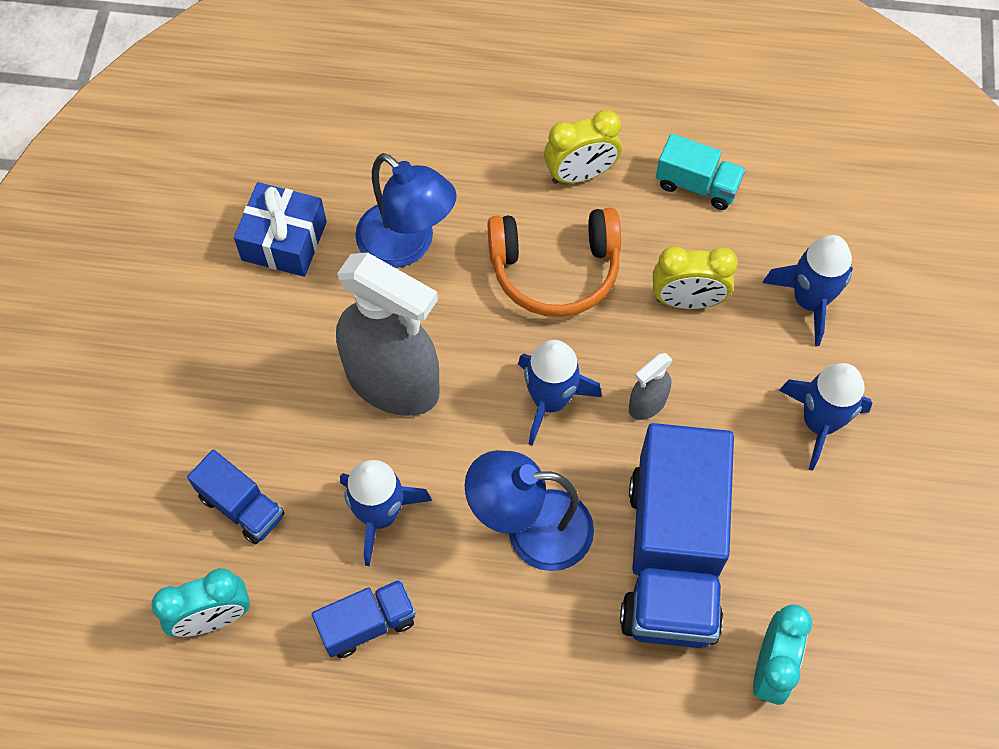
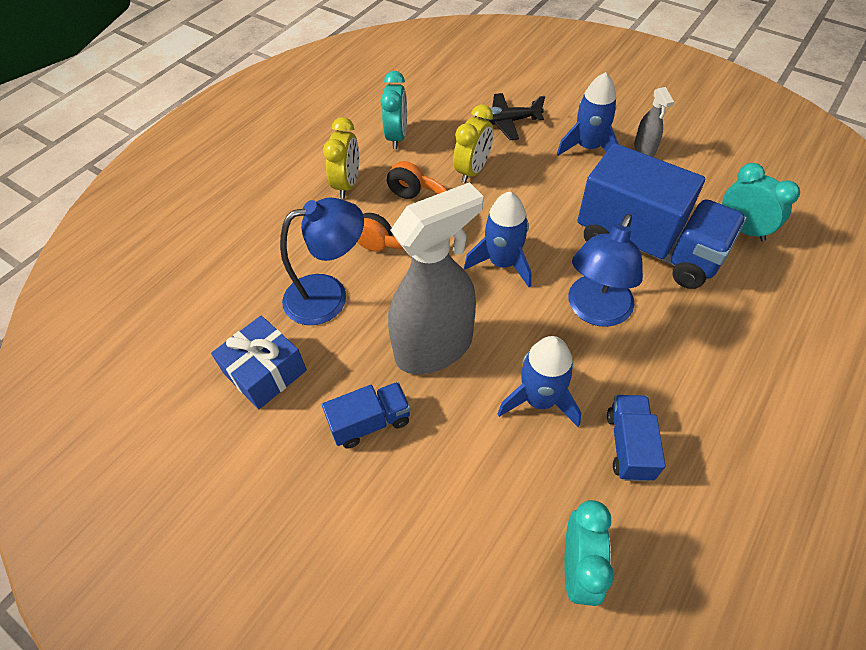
camera: 60 degrees left, 10 degrees down
blue truck [187,450,285,544] -> blue truck moved to [322,382,411,449]
grey spray bottle [629,353,673,420] -> grey spray bottle moved to [634,87,674,157]
turquoise truck [656,134,746,210] -> turquoise clock [380,71,407,149]
blue rocket [763,235,853,346] -> black plane [475,93,545,140]

